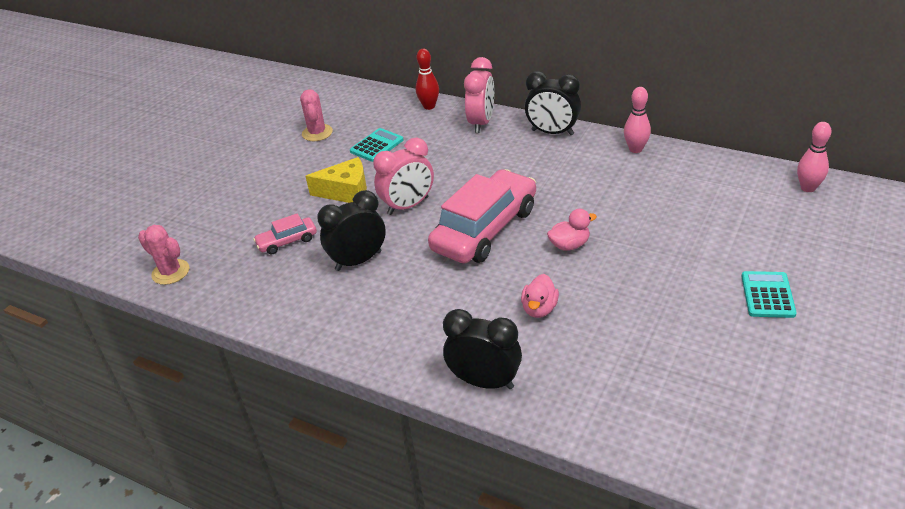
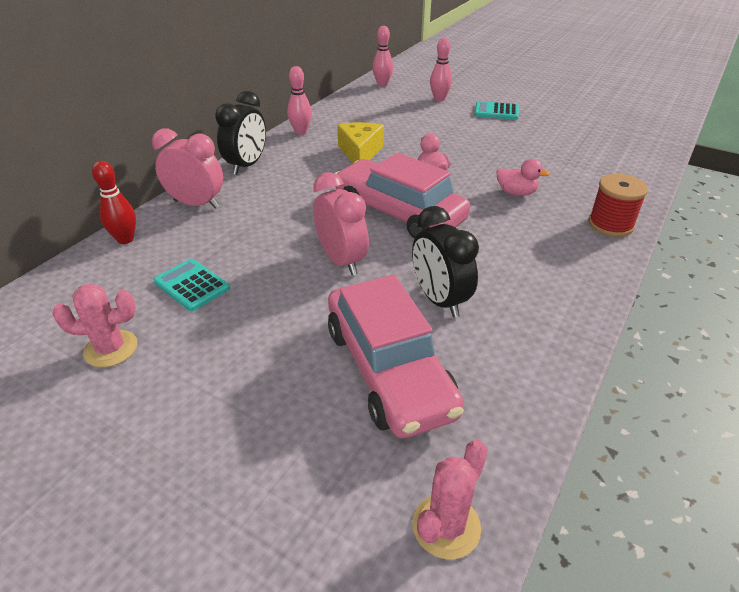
camera: 90 degrees left, 0 degrees up
pink car [253,213,317,255] -> pink car [328,275,464,438], size x2.16
yellow cheese [305,157,367,203] -> yellow cheese moved to [337,122,384,164]
black clock [443,309,522,389] -> red spool [588,174,648,237]
none -> pink bowling pin [430,38,452,101]

